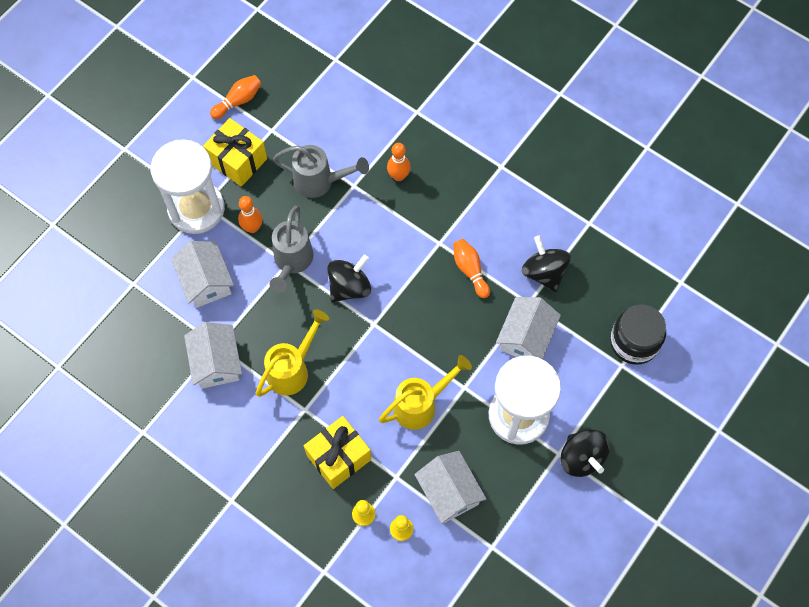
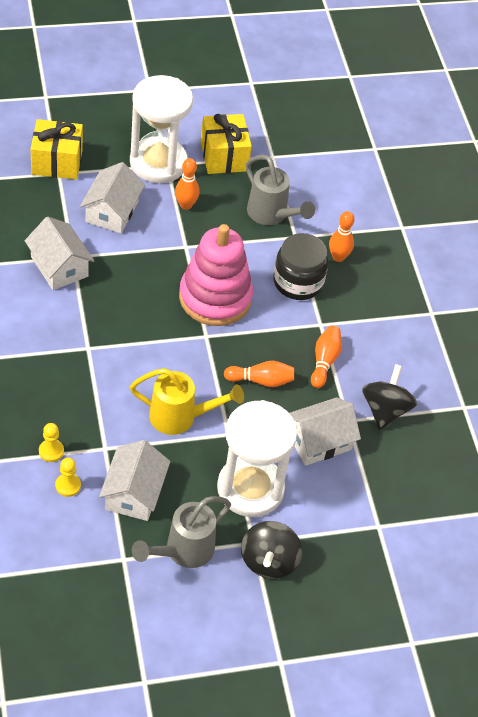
camera: 35 degrees right, 15 degrees down
white house [184,322,242,389] -> white house turned 60 degrees counterclockwise [25,217,95,290]
orange bowling pin [210,75,262,119] -> orange bowling pin moved to [224,361,294,387]
yellow watering can [256,309,329,397] -> none
grey watering can [269,206,314,293] -> grey watering can moved to [132,496,231,568]
yellow gift [304,416,371,489] -> yellow gift moved to [31,119,83,180]
black spinning top [327,254,371,302] -> pink stacking toy [179,224,253,326]
black jar [610,304,666,365] -> black jar moved to [273,233,328,300]

